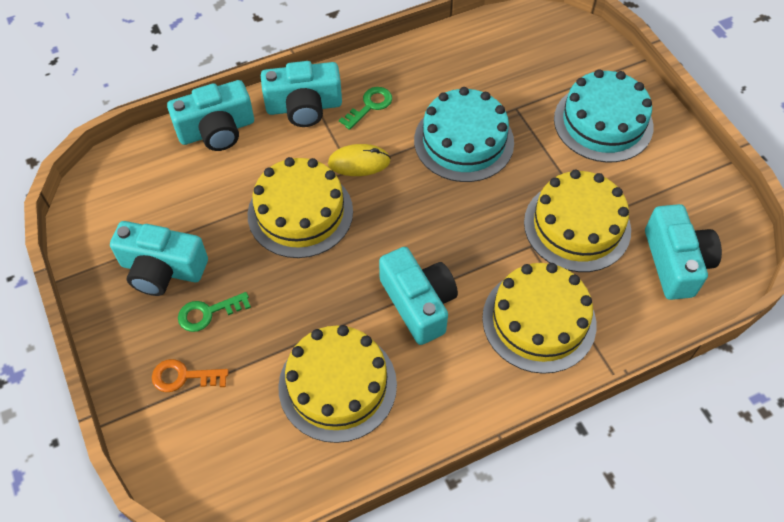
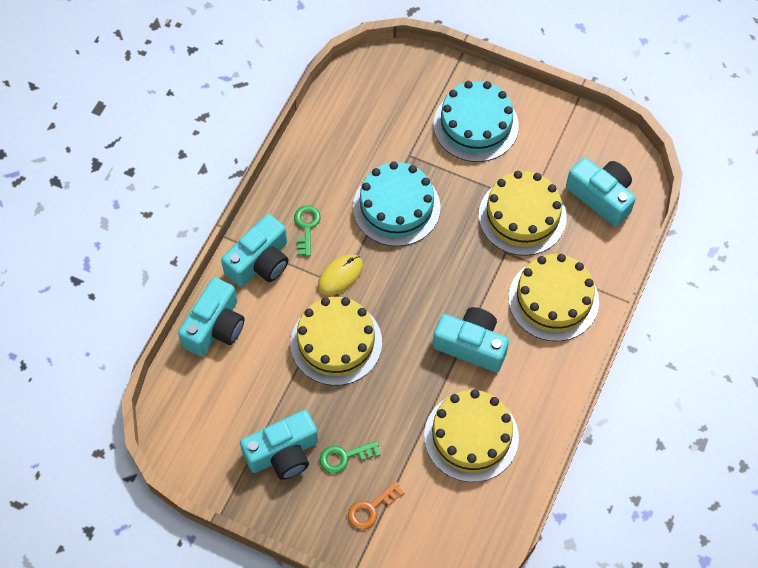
camera: 40 degrees left, 5 degrees up
green key [178,292,251,332] -> green key turned 45 degrees clockwise [319,441,381,473]

